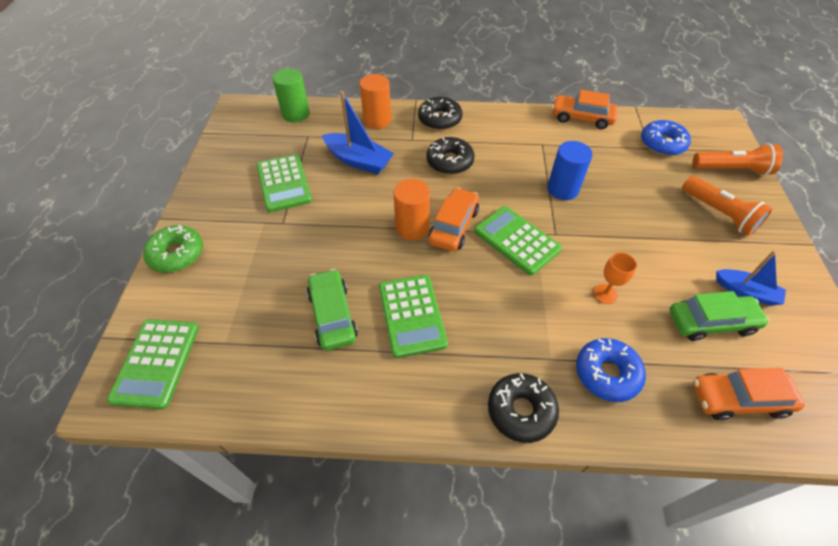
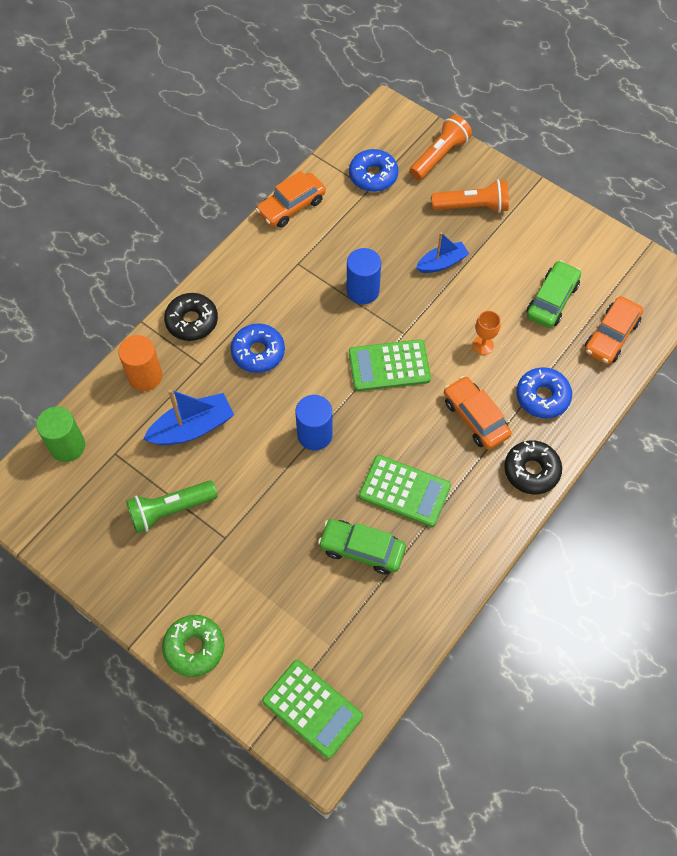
camera: 55 degrees left, 10 degrees up
green calculator [257,154,312,212] -> green flashlight [126,480,218,534]
orange cylinder [393,179,430,240] -> blue cylinder [295,395,333,450]
black donut [426,137,475,174] -> blue donut [231,323,285,373]
orange car [429,188,479,251] -> orange car moved to [444,376,511,450]
blue boat [716,250,786,306] -> blue boat moved to [416,232,469,273]

